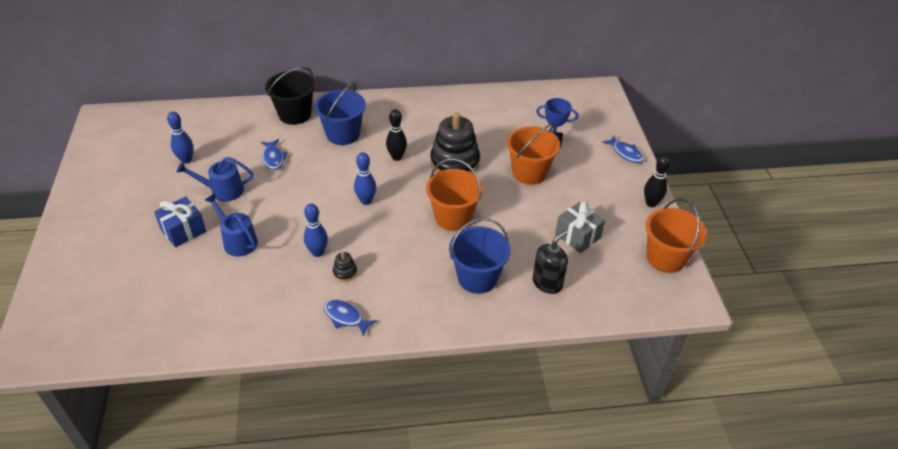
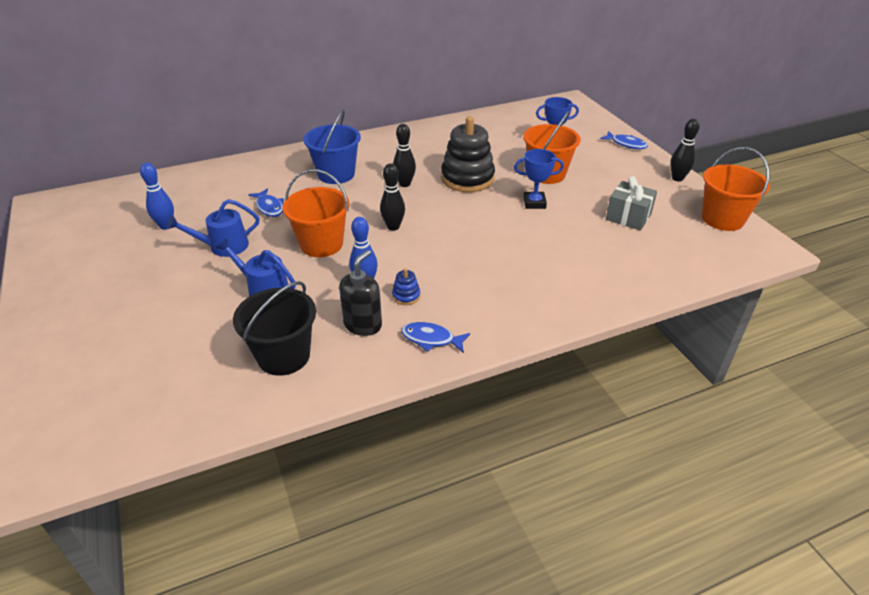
camera: 15 degrees left, 5 degrees down
blue gift [154,196,206,247] -> none
black bucket [265,67,316,125] -> black bucket moved to [233,281,316,376]
black stacking toy [333,252,357,281] -> blue stacking toy [392,268,420,305]
blue bowling pin [354,152,376,205] -> black bowling pin [380,163,405,231]
orange bucket [426,158,483,231] -> orange bucket moved to [283,169,349,257]
blue bucket [449,218,511,294] -> none
black soap dispenser [533,230,568,294] -> black soap dispenser moved to [339,250,382,336]
none -> blue trophy [514,149,564,209]

